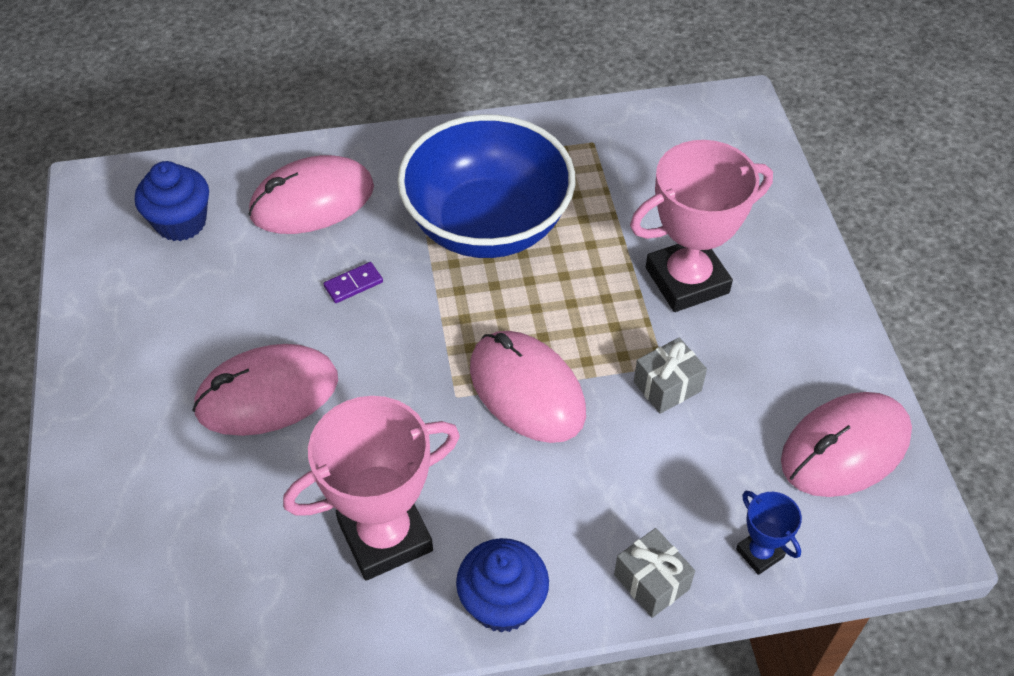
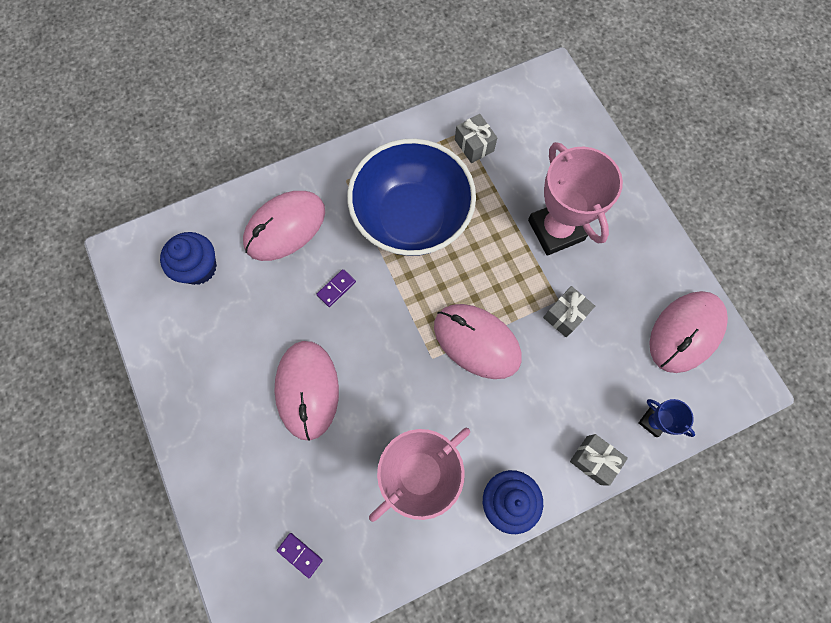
camera: 15 degrees left, 20 degrees up
pink mouse [192,344,338,436] -> pink mouse turned 60 degrees counterclockwise [274,341,339,441]
pink trophy [630,140,773,312] -> pink trophy turned 75 degrees counterclockwise [528,142,623,256]
none -> purple domino [277,533,323,578]
none -> grey gift [455,114,497,163]

